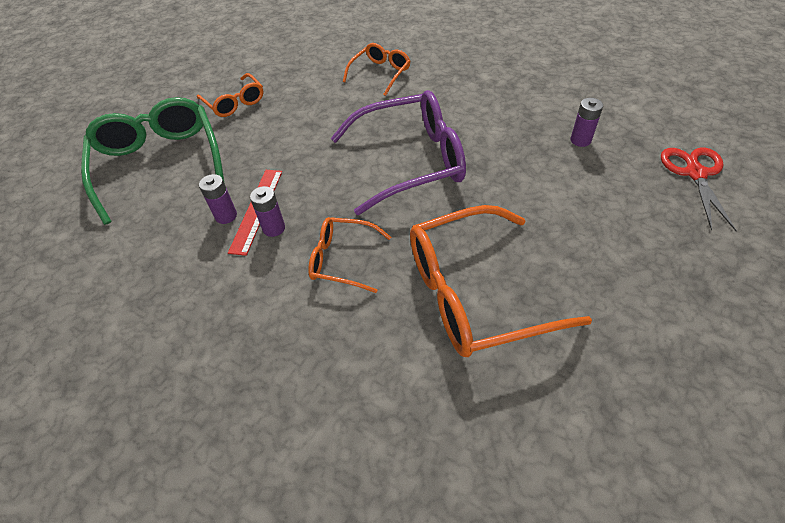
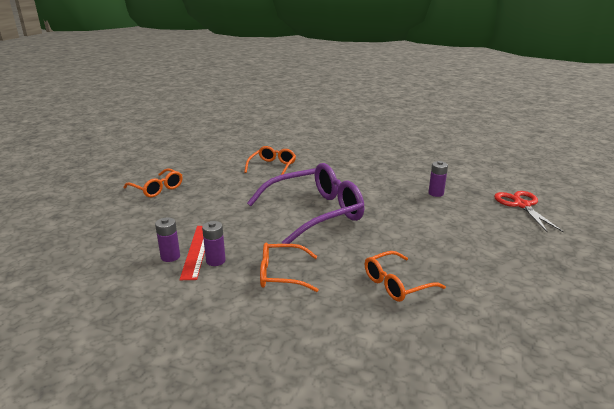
camera: 15 degrees left, 25 degrees down
green glasses [81,97,225,225] -> none
orange glasses [410,205,592,357] -> orange glasses [365,251,446,302], size x0.53

